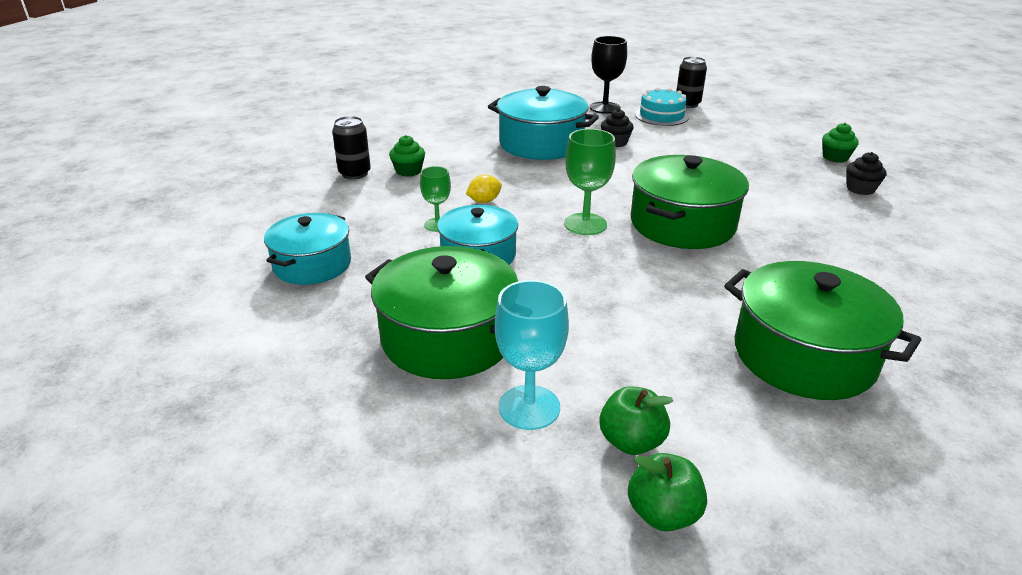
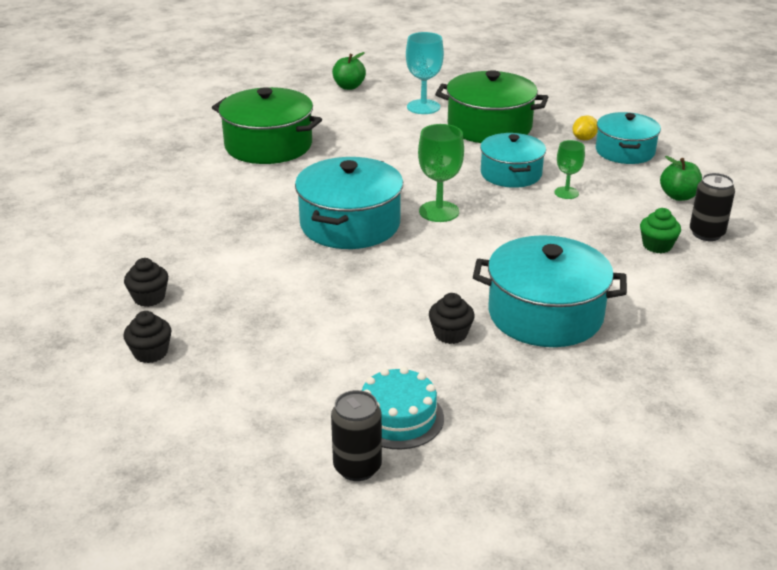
camera: 165 degrees right, 0 degrees up
yellow lemon [466,175,502,203] -> yellow lemon moved to [572,115,598,140]
black goblet [590,36,627,114] -> none
green apple [599,387,673,455] -> green apple moved to [660,156,702,201]
green pot [631,155,749,249] -> turquoise pot [295,157,403,249]
green cupcake [822,123,859,163] -> black cupcake [123,311,172,363]

